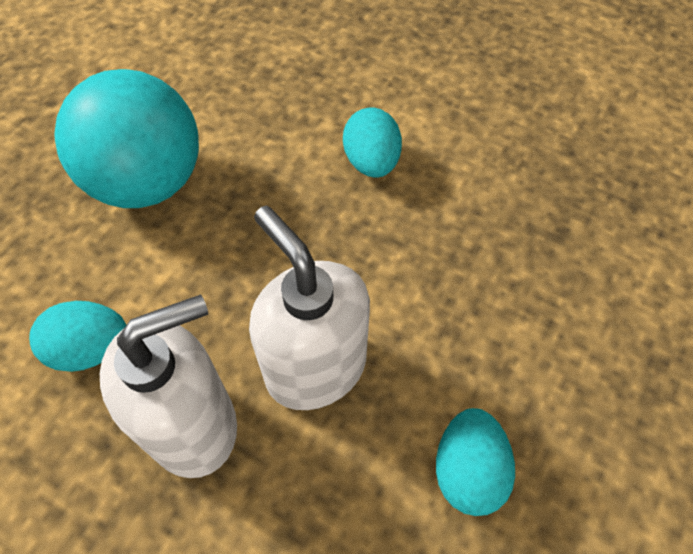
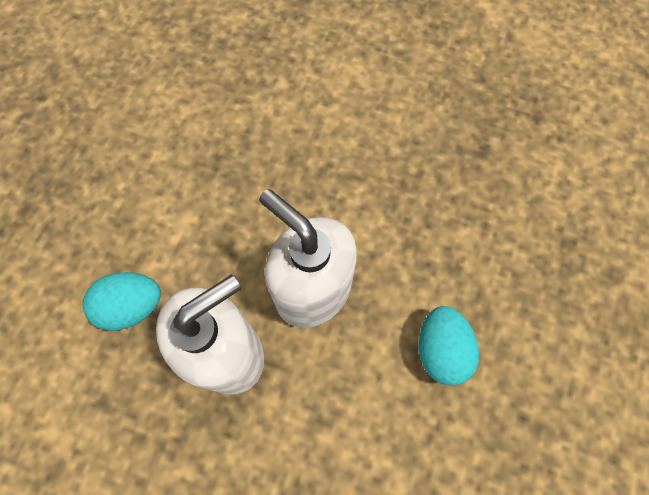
camera: 10 degrees left, 10 degrees up
turquoise ball [54,69,199,208] -> none
turquoise egg [343,108,402,178] -> none

